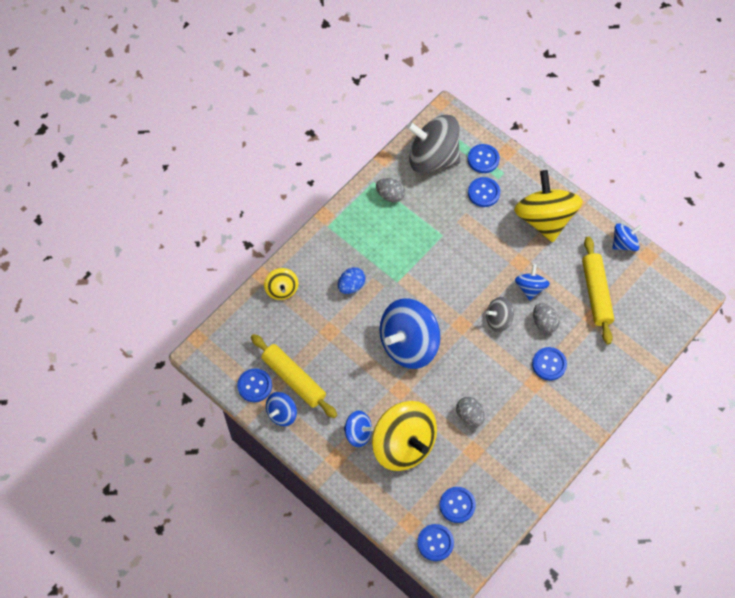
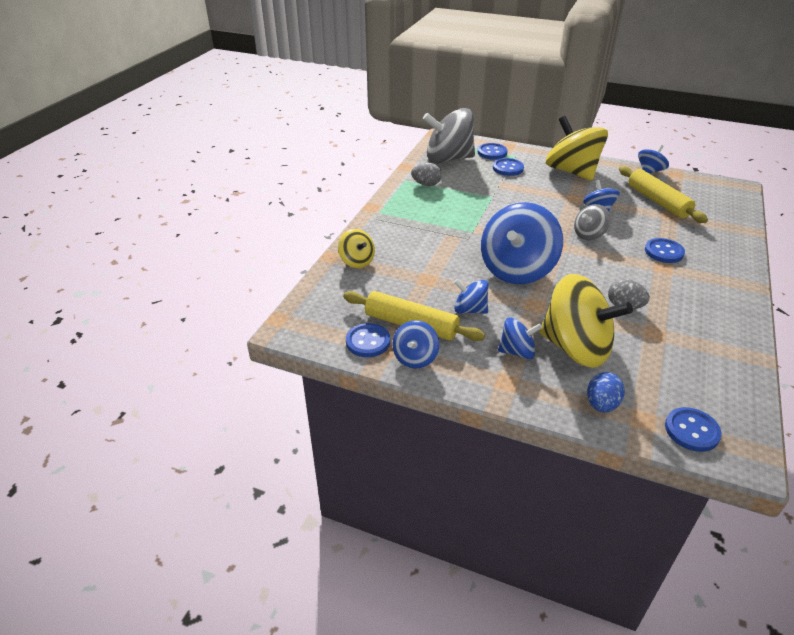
camera: 20 degrees left, 25 degrees down
blue egg [338,267,365,294] -> blue egg moved to [587,372,625,413]
blue button [439,487,476,523] -> none
grey egg [533,303,559,333] -> none
none -> blue spinning top [454,279,488,314]

